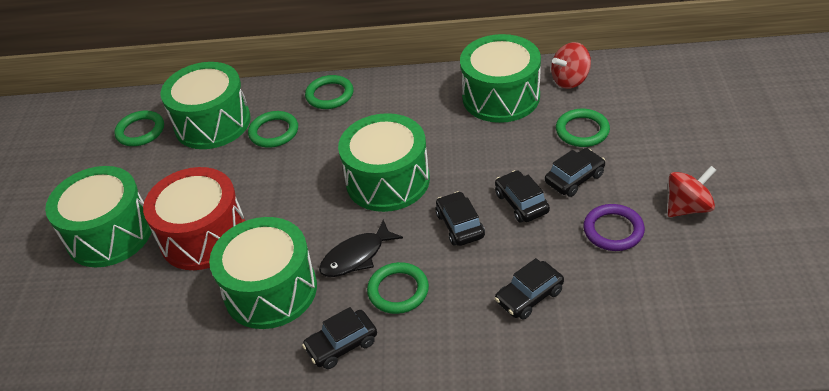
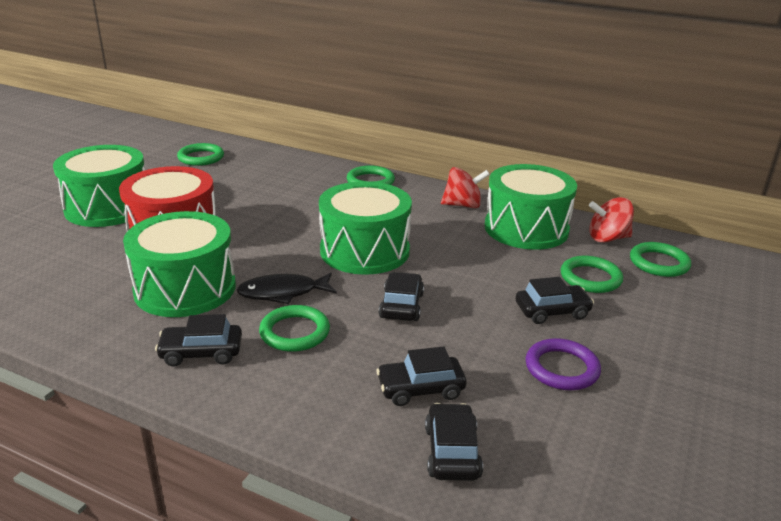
camera: 20 degrees right, 15 degrees down
green drum [161,62,251,149] -> none
green ring [248,111,298,148] -> green ring moved to [630,242,691,277]
black car [495,170,550,223] -> black car moved to [425,403,483,481]
red spinning top [668,166,716,217] -> red spinning top moved to [441,167,490,208]

